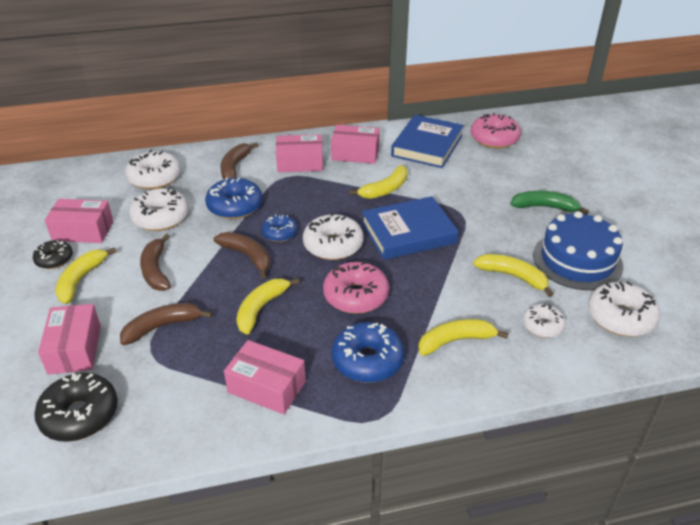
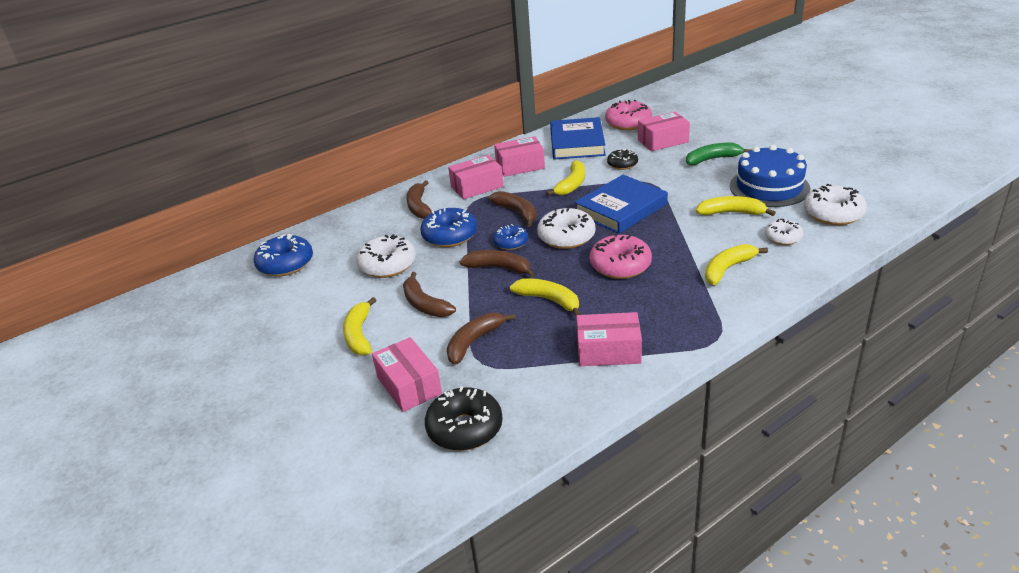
camera: 20 degrees left, 5 degrees down
black donut [33,240,73,269] -> black donut moved to [607,149,638,170]
pink box [45,199,113,243] -> pink box moved to [638,112,690,151]
white donut [125,150,181,189] -> none
yellow banana [236,278,299,334] -> yellow banana turned 120 degrees clockwise [510,278,581,316]
blue donut [332,322,405,383] -> blue donut moved to [254,234,313,277]
none -> brown banana [488,191,536,227]

